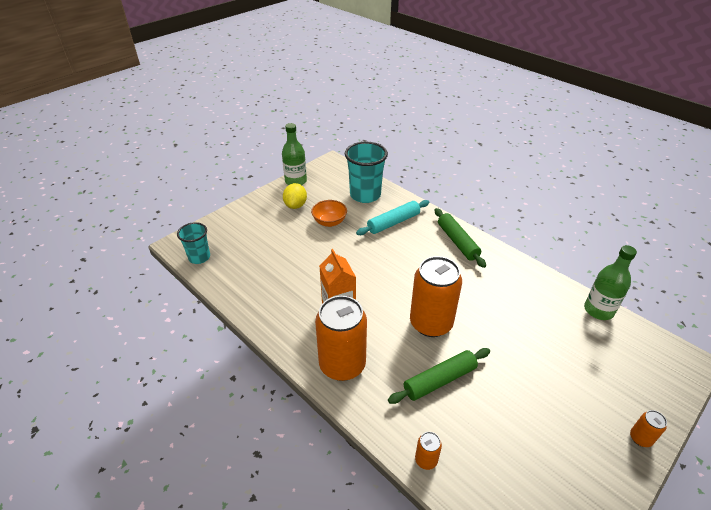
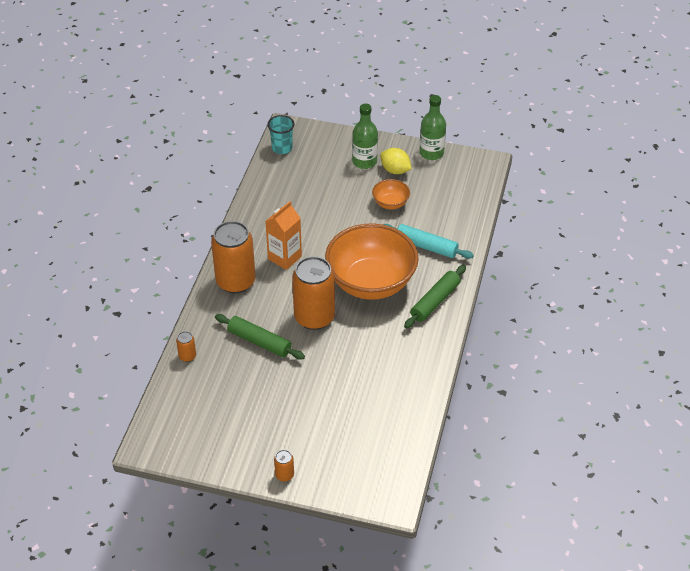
camera: 60 degrees right, 5 degrees up
yellow lemon [283,183,307,209] -> yellow lemon turned 60 degrees clockwise [380,148,412,174]
turquoise cup [345,142,388,203] -> none
green bottle [584,245,637,320] -> green bottle moved to [352,104,378,169]
none -> orange bowl [325,224,419,300]

